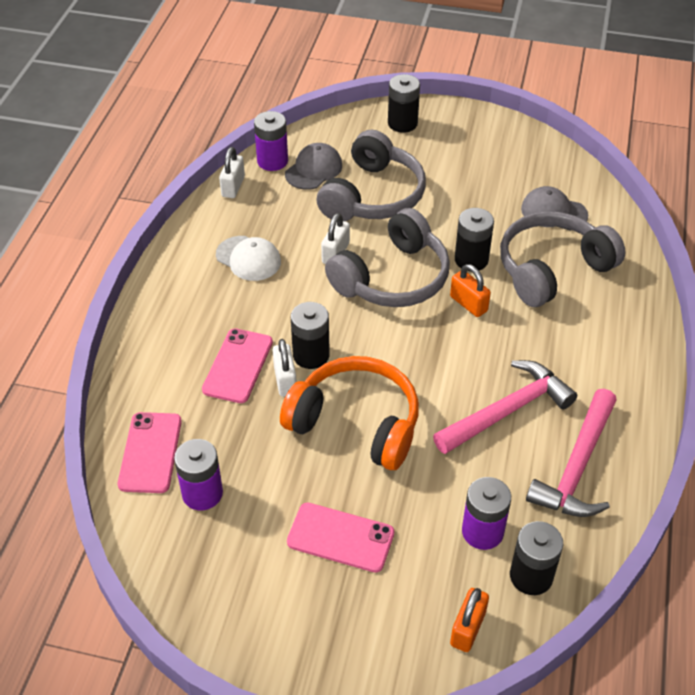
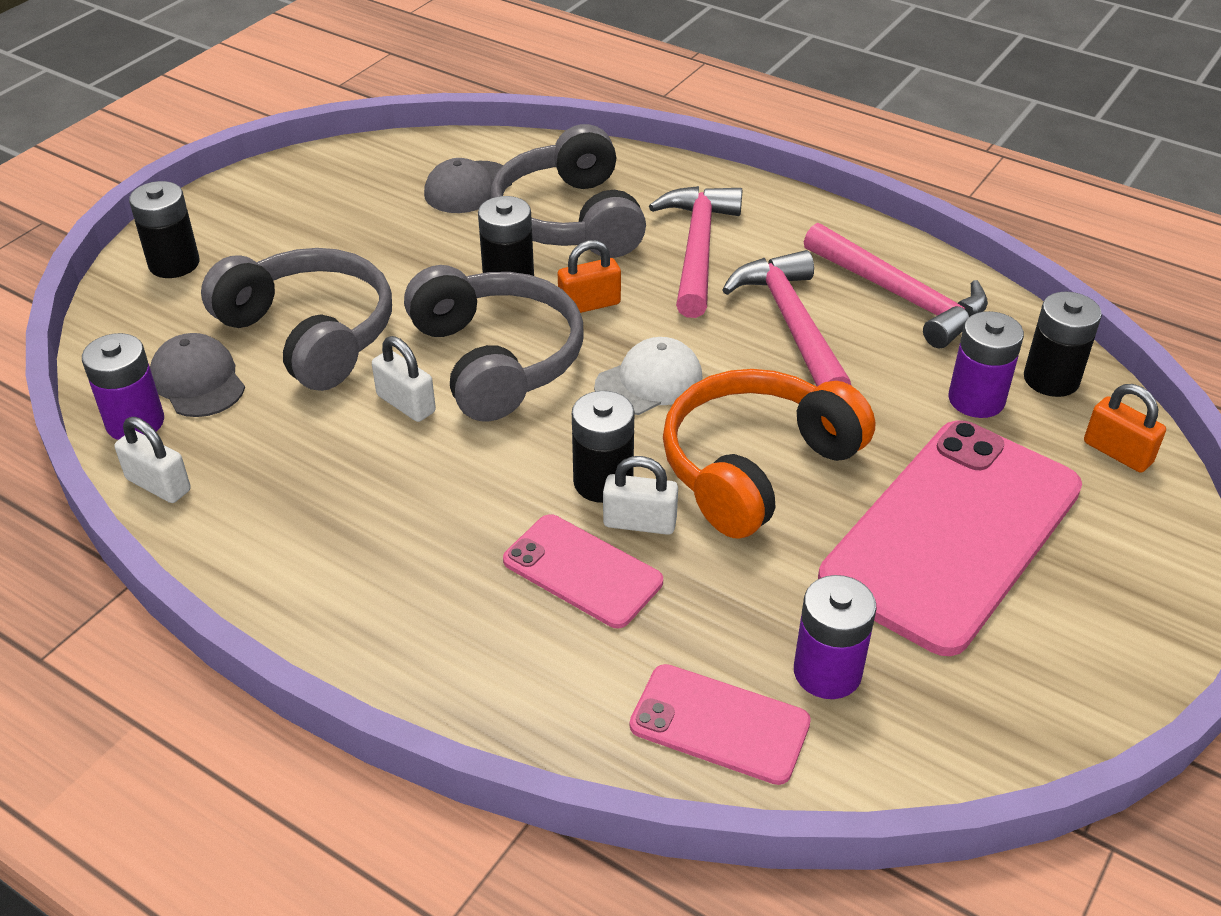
camera: 70 degrees left, 5 degrees down
white cap [216,236,281,281] -> white cap moved to [594,337,702,415]
pink phone [287,503,394,573] -> pink phone [818,420,1082,656], size x1.97
none -> pink hammer [649,186,743,318]

